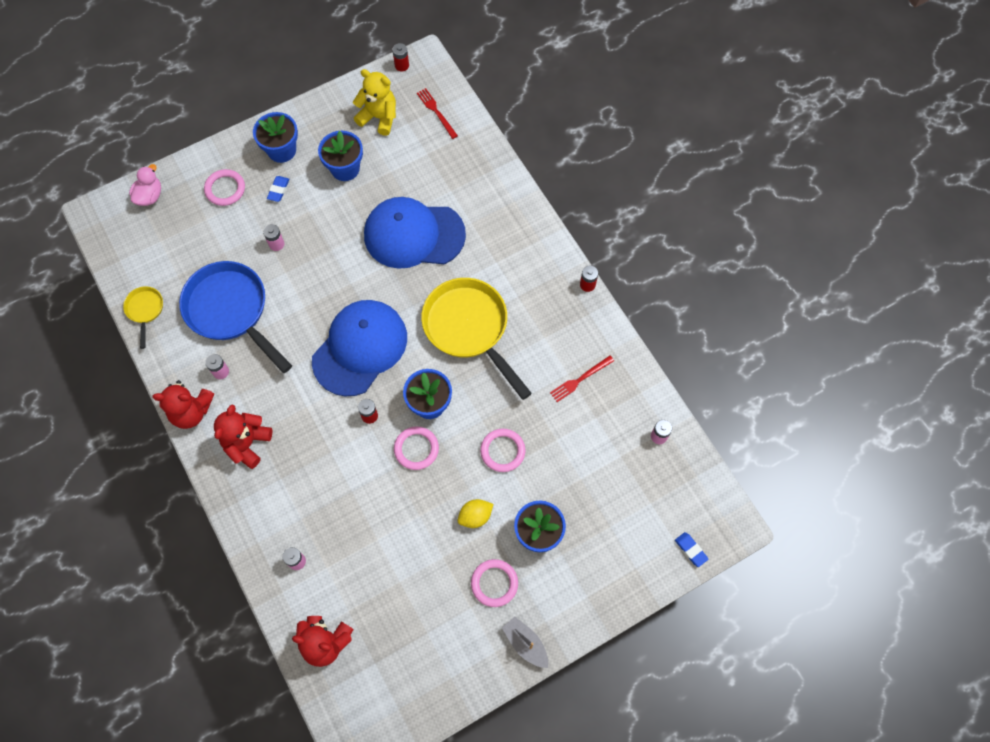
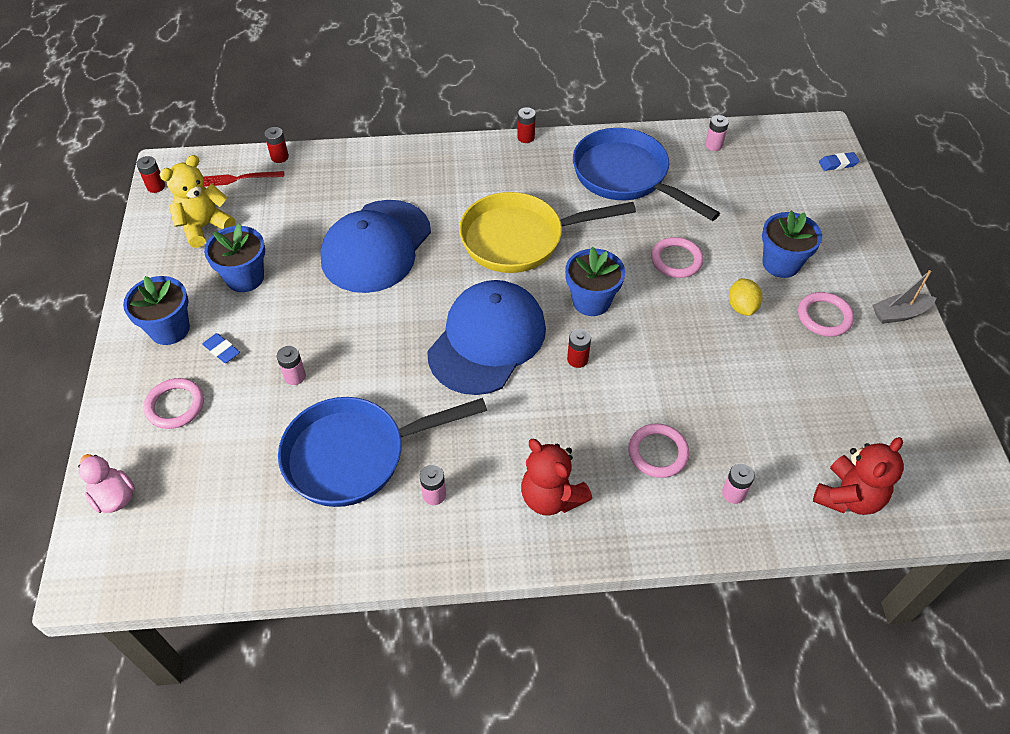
camera: 65 degrees left, 15 degrees down
yellow pan [123,286,163,349] -> none
red teddy bear [152,380,214,429] -> none
blue cap [312,300,407,397] -> blue cap turned 60 degrees clockwise [427,280,546,395]
pink ring [394,426,439,470] -> pink ring moved to [628,424,690,478]
red fork [550,356,614,402] -> blue pan [573,128,720,221]
none -> red battery [264,127,289,163]

